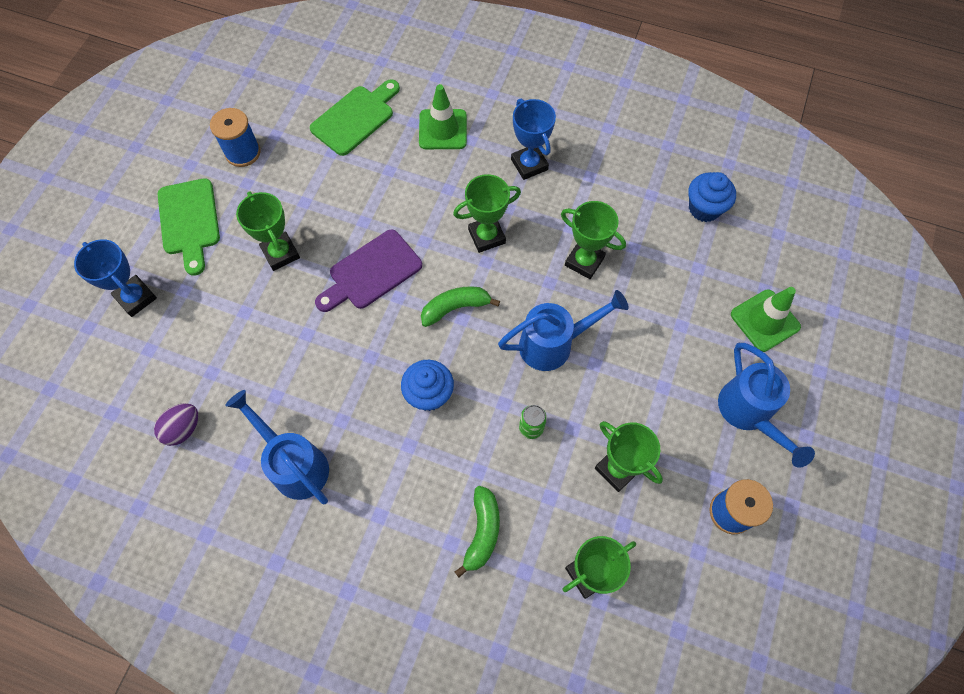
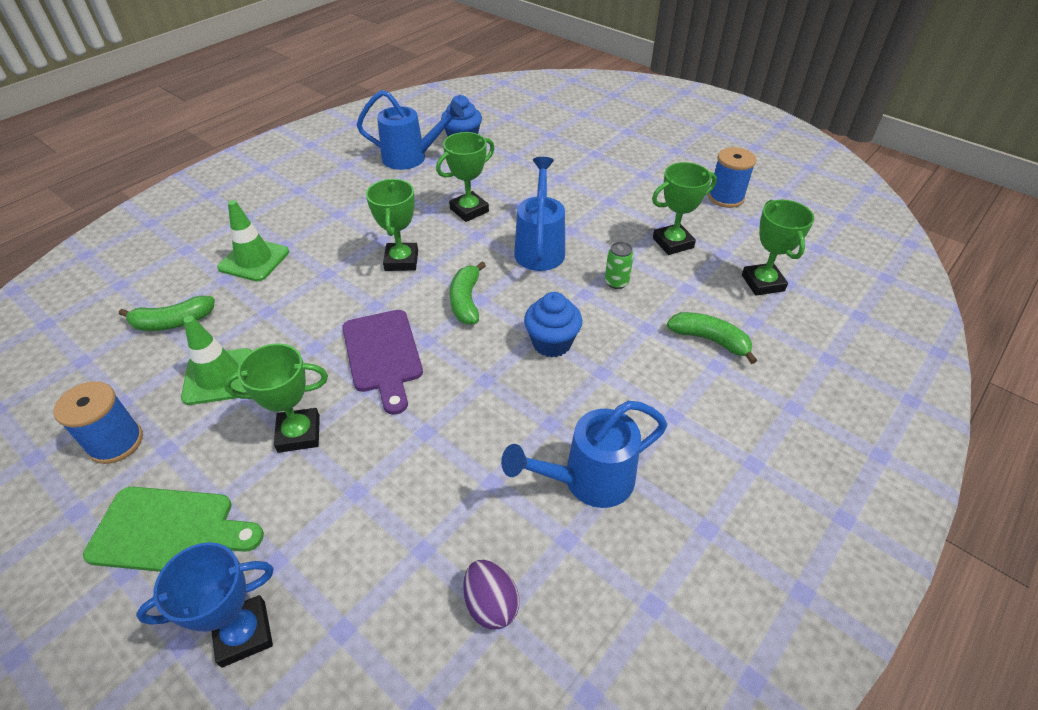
camera: 70 degrees left, 20 degrees down
green cutting board [310,79,400,156] -> green banana [119,296,215,331]
blue trophy [511,99,556,180] -> none
blue watering can [718,343,815,468] -> blue watering can moved to [357,90,464,170]
green traffic cone [731,287,801,352] -> green traffic cone moved to [181,316,252,405]

